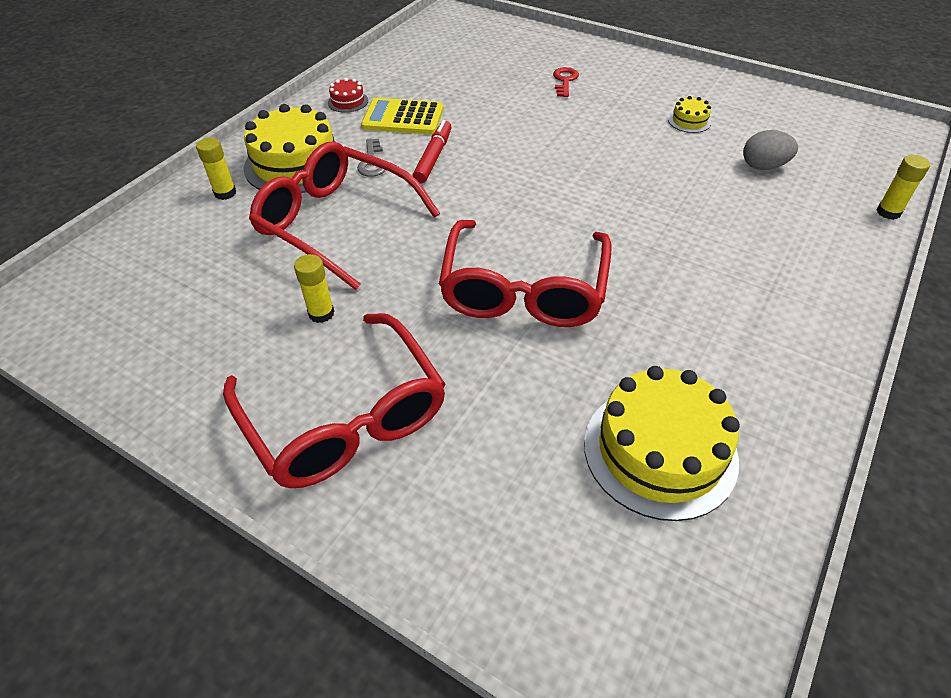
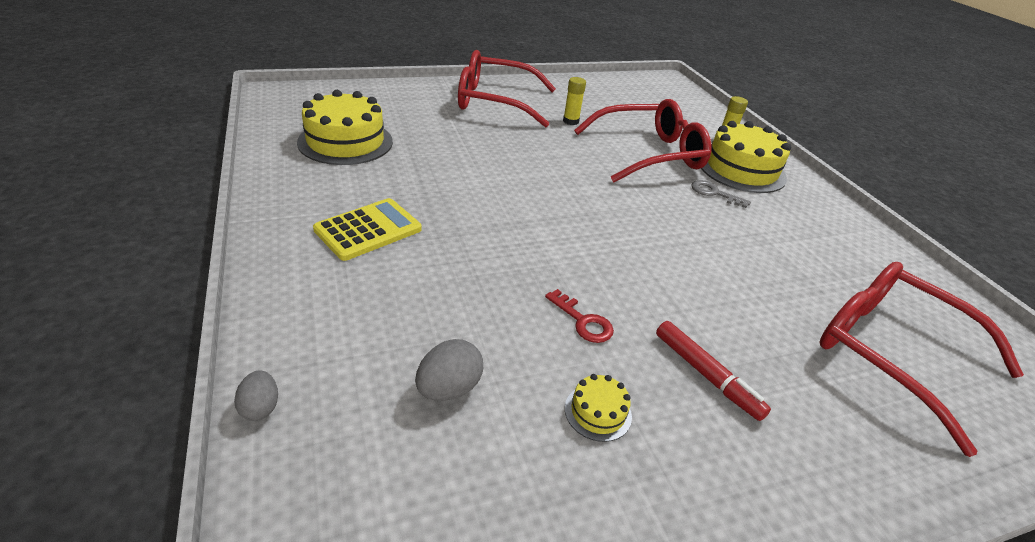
camera: 125 degrees right, 10 degrees down
red cake [328,78,368,113] -> none
yellow calculator [361,98,444,134] -> yellow calculator moved to [313,198,422,261]
red marker [413,120,451,184] -> red marker moved to [656,321,771,421]
red glasses [439,220,612,327] -> red glasses moved to [820,262,1024,457]
red key [553,67,579,97] -> red key moved to [545,289,614,343]
yellow glue stick [877,155,930,220] -> grey egg [234,370,278,421]

